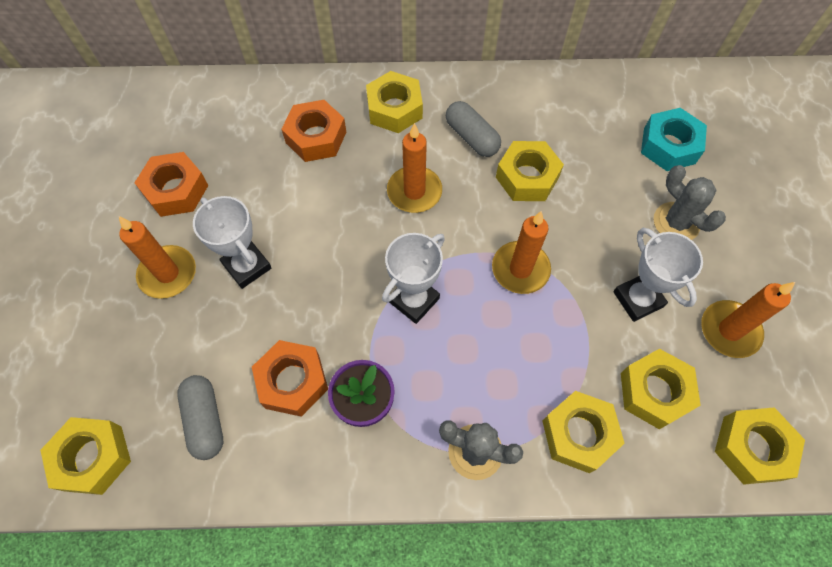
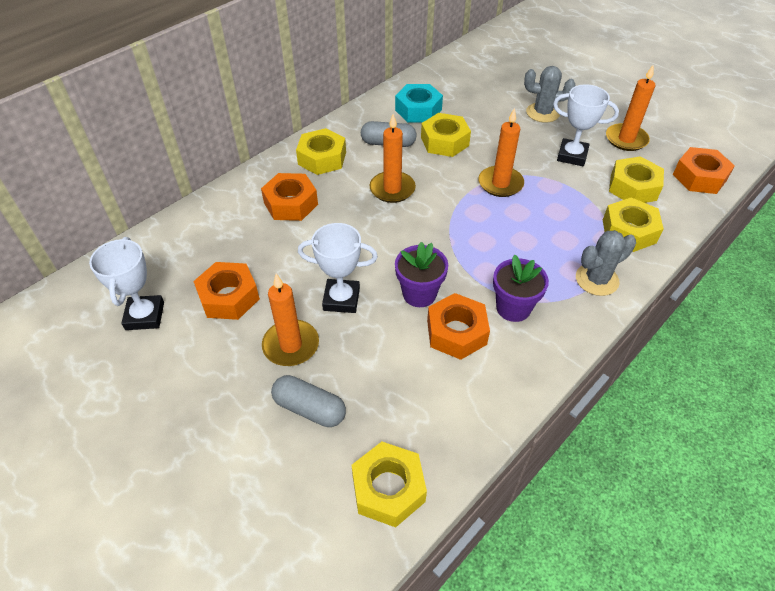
camera: 45 degrees left, 15 degrees down
grey capsule [177,375,223,460] -> grey capsule moved to [271,375,346,427]
white trophy [382,233,445,324] -> white trophy moved to [89,237,164,330]
turquoise nut [641,108,707,171] -> turquoise nut moved to [395,84,443,123]
yellow nut [715,407,805,485] -> orange nut [673,147,735,194]
none -> purple flower pot [395,242,448,307]

